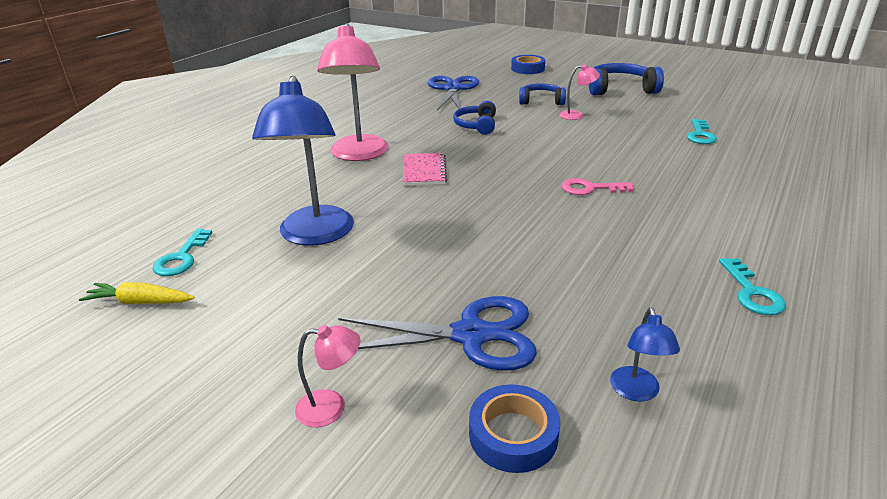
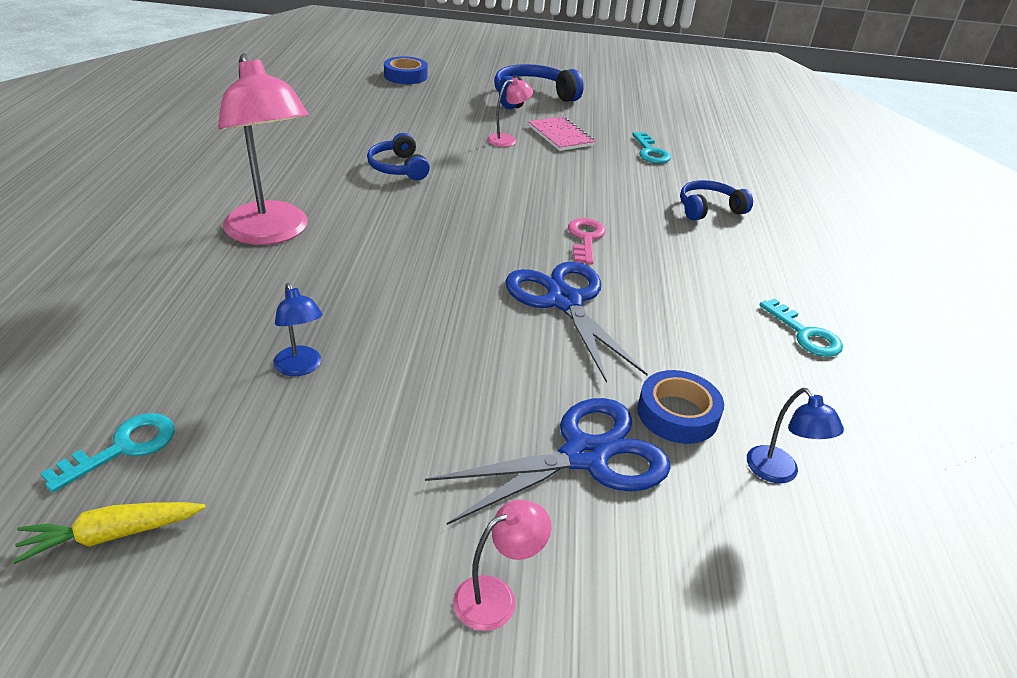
camera: 30 degrees left, 5 degrees up
turquoise key [152,229,213,276] -> turquoise key turned 120 degrees counterclockwise [40,413,175,492]
blue lamp [252,76,354,246] -> blue lamp [273,283,322,376], size x0.45
pink notebook [403,153,447,186] -> pink notebook moved to [528,116,596,151]
blue scissors [428,76,479,110] -> blue scissors moved to [505,262,648,383]
blue tape [469,384,560,473] -> blue tape moved to [637,370,724,444]
blue headphones [519,83,566,105] -> blue headphones moved to [680,180,753,220]
pink key [562,178,634,195] -> pink key turned 120 degrees clockwise [568,218,606,264]

